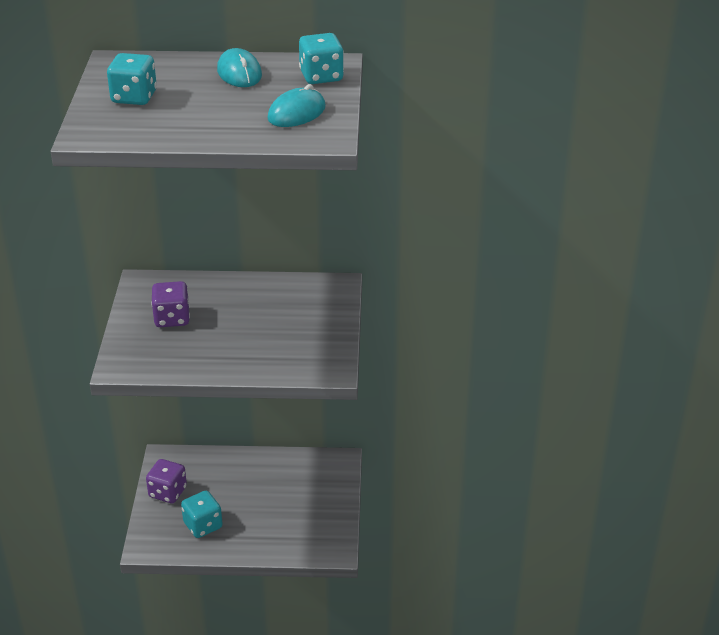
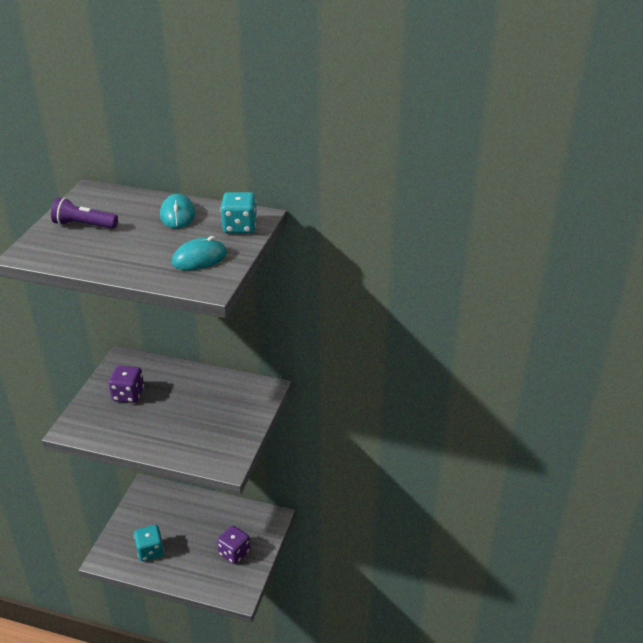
camera: 15 degrees right, 0 degrees up
turquoise dice [107,53,157,105] -> purple flashlight [51,197,118,229]
purple dice [146,459,187,503] -> purple dice moved to [217,526,250,564]

